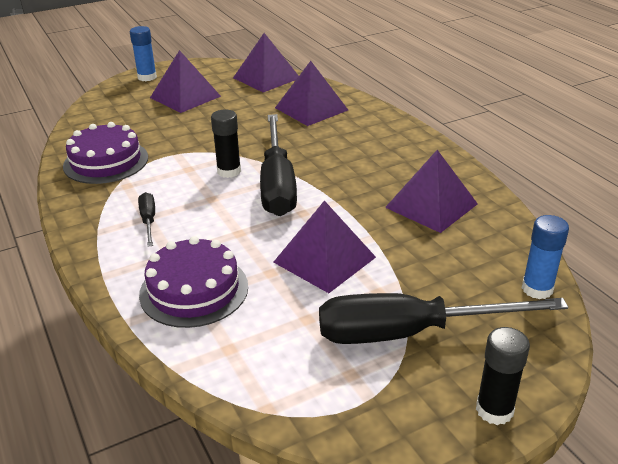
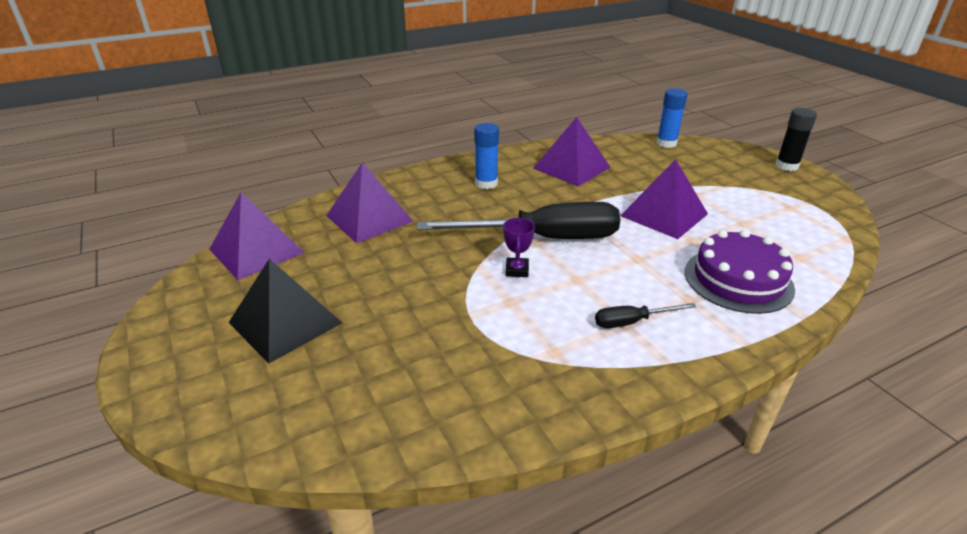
camera: 90 degrees left, 0 degrees up
purple cake [63,122,148,184] -> none
blue glue stick [130,26,157,81] -> blue glue stick moved to [474,123,499,189]
purple pyramid [150,50,221,113] -> black pyramid [229,259,342,363]
black glue stick [211,109,241,178] -> purple trophy [503,218,535,277]
black screwdriver [319,293,568,344] -> none

